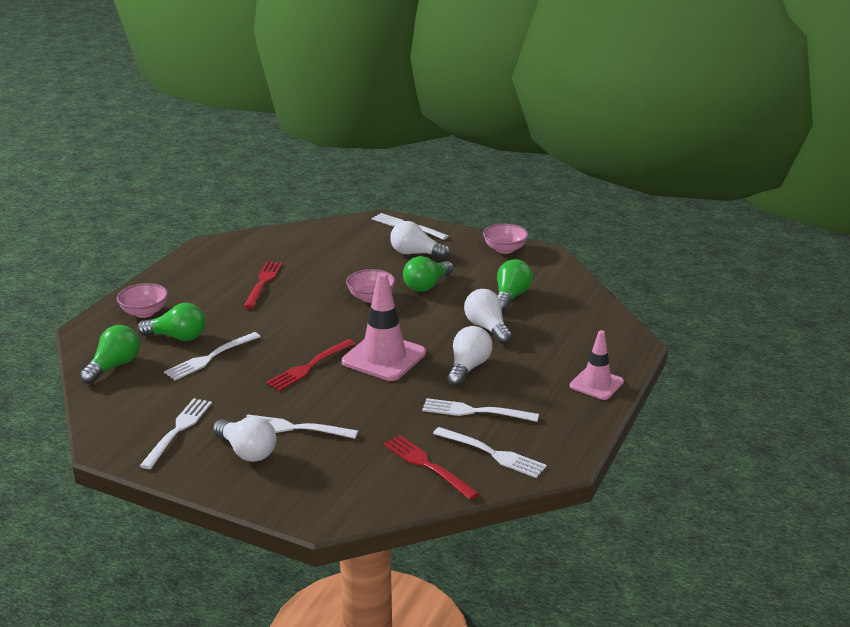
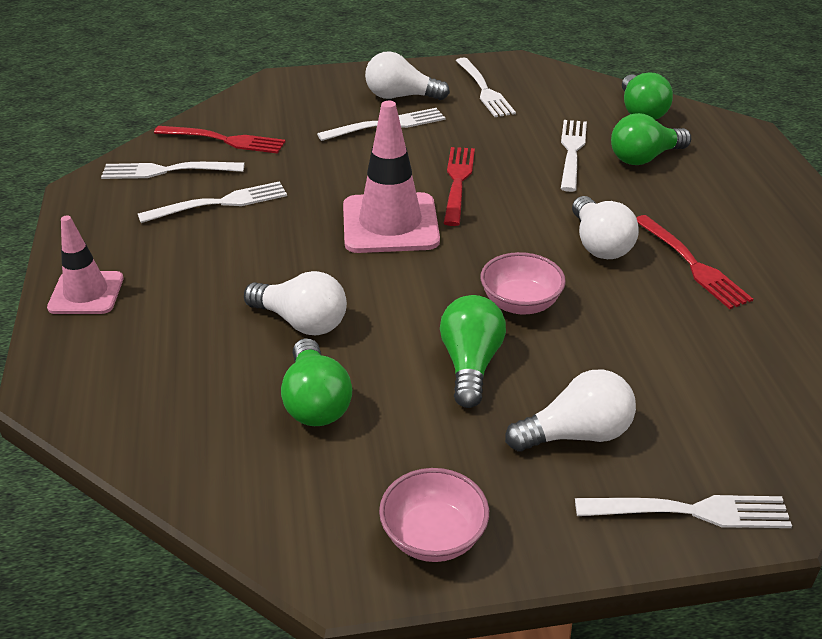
camera: 145 degrees right, 10 degrees up
pink bowl [117,283,168,318] -> none
white light bulb [448,326,493,387] -> white light bulb moved to [572,196,639,259]

